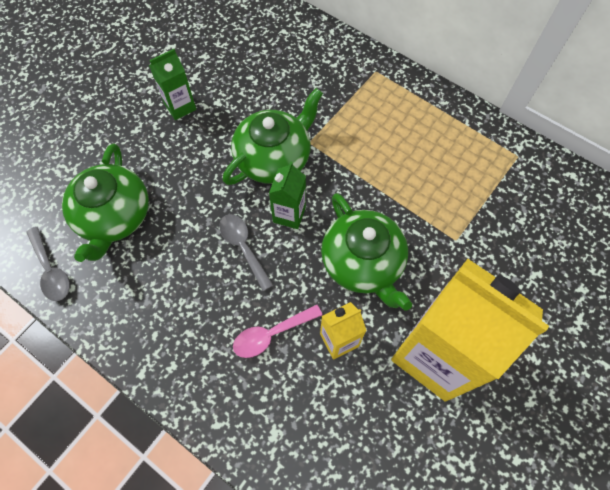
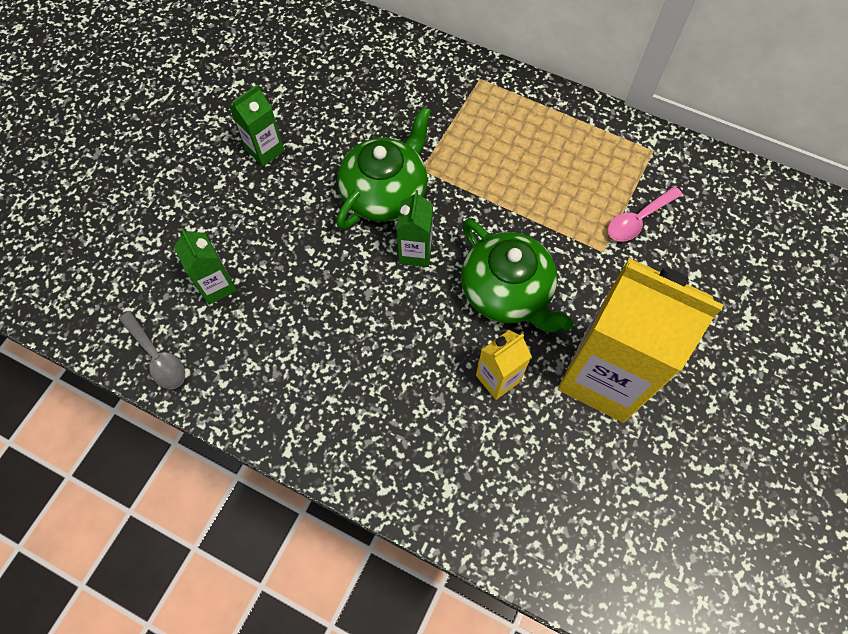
camera: 10 degrees left, 0 degrees up
green teapot [62,143,149,262] -> green carton [174,228,237,305]
grey spoon [219,214,273,291] -> none
pink spoon [233,304,322,358] -> pink spoon moved to [607,186,683,241]

